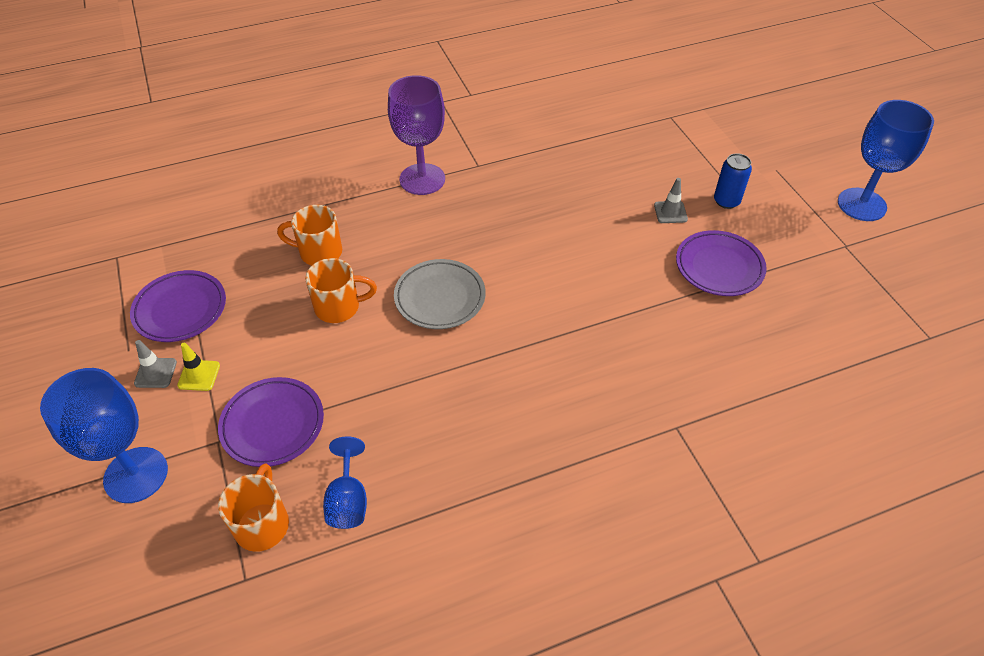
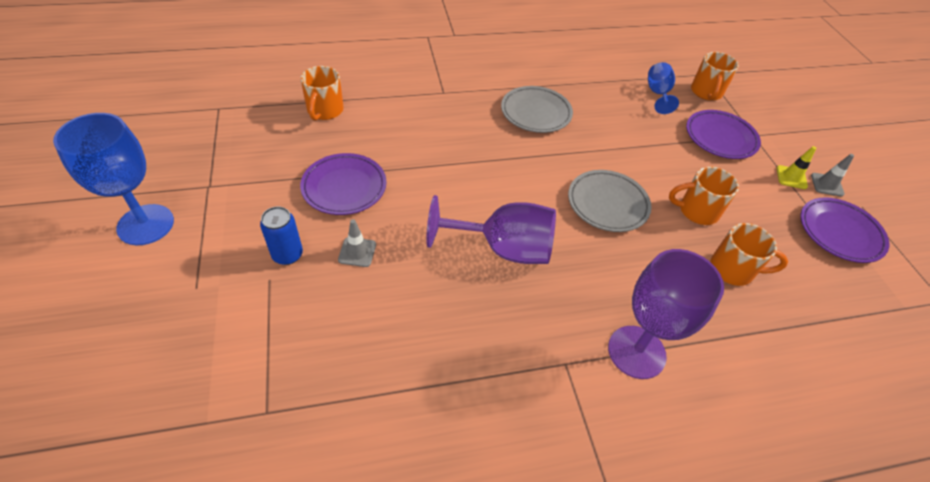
camera: 175 degrees left, 0 degrees up
blue goblet [40,368,168,503] -> none
none -> orange mug [301,66,344,121]
none -> purple goblet [426,195,556,264]
none -> grey plate [501,86,573,133]

